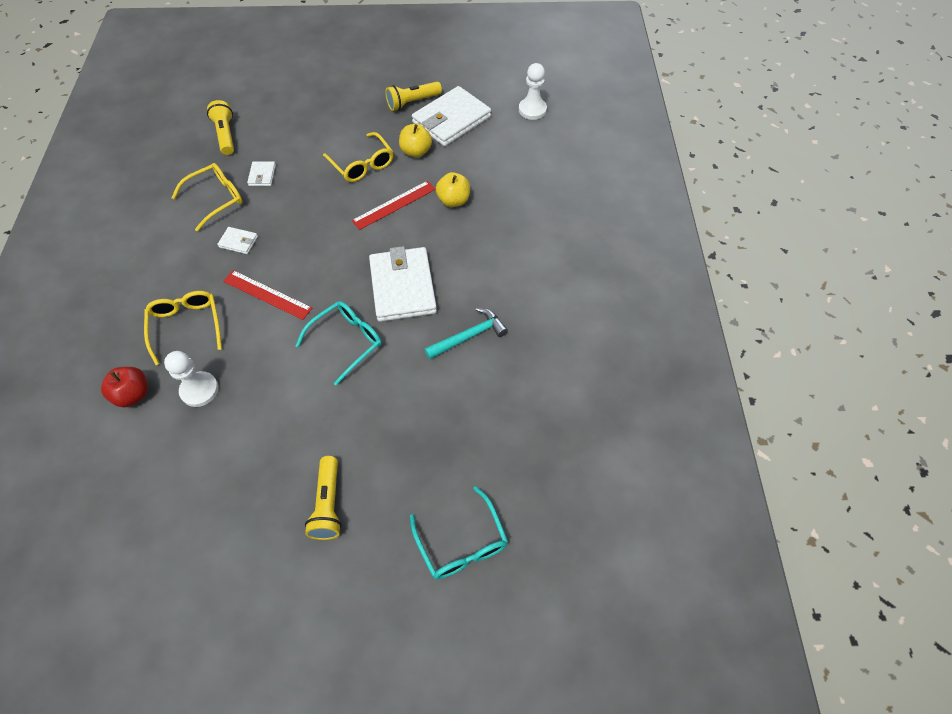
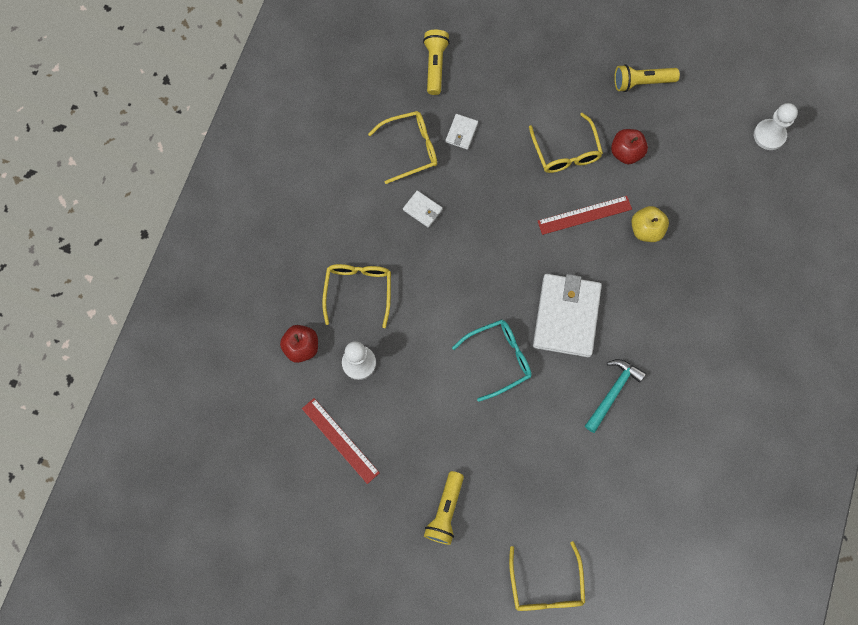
camera: 20 degrees right, 15 degrees up
red ruler [223,270,312,320] -> red ruler moved to [302,398,380,484]
yellow apple [399,124,432,157] -> red apple [611,129,648,164]
turquoise glasses [410,486,508,579] -> yellow glasses [509,541,585,611]
white wallet [412,86,491,146] -> none
turquoise hammer [424,308,508,359] -> turquoise hammer turned 45 degrees counterclockwise [585,359,646,433]

